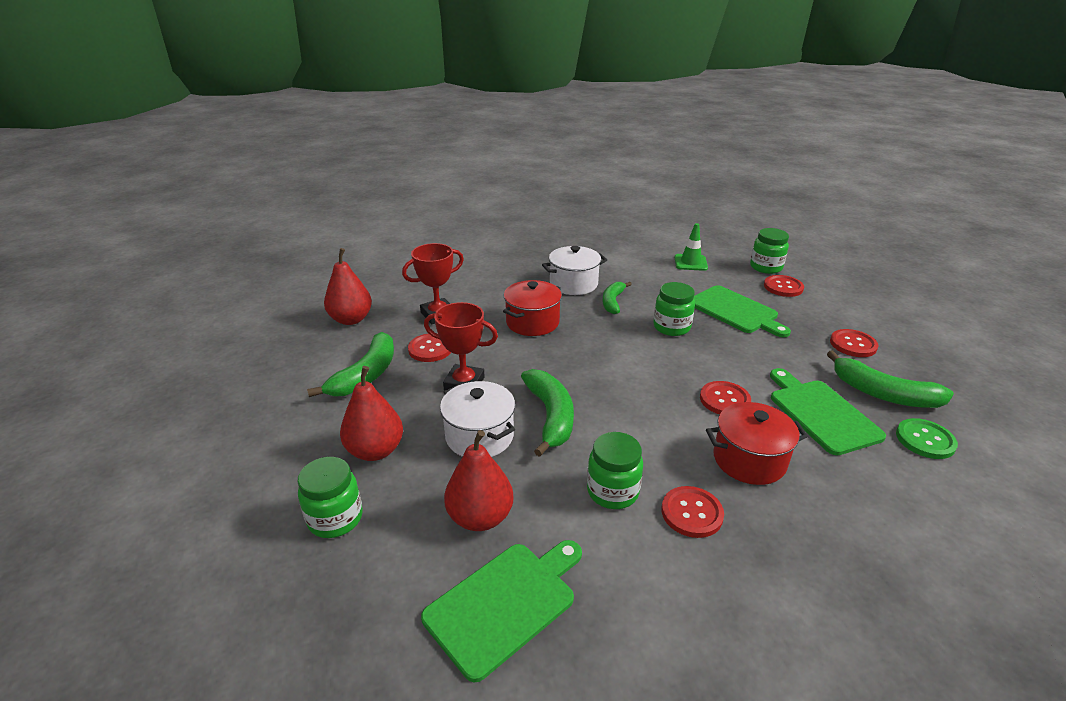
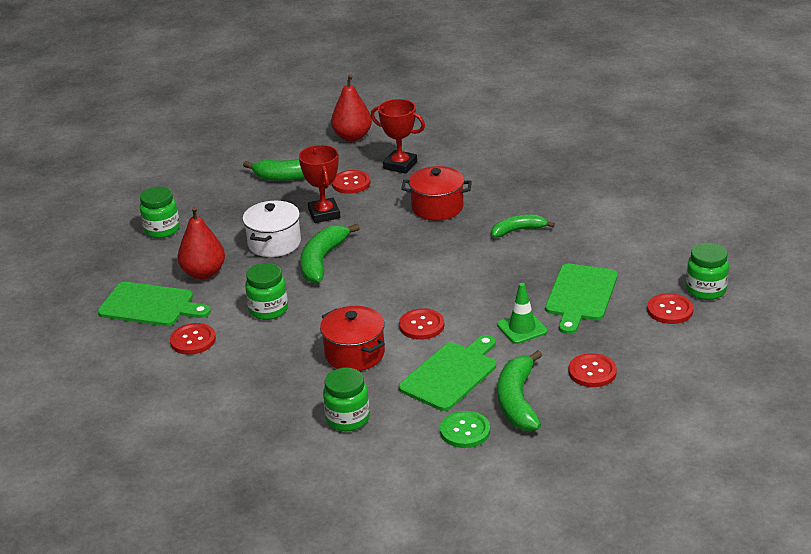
camera: 60 degrees right, 0 degrees up
red pear [340,366,403,461] -> none
green banana [521,369,574,457] -> green banana turned 150 degrees clockwise [300,224,360,283]
white pot [542,246,607,295] -> none
green jar [653,282,695,336] -> green jar moved to [323,368,370,431]
red button [661,486,724,538] -> red button moved to [170,323,216,355]
green traffic cone [675,223,708,271] -> green traffic cone moved to [497,283,548,344]

